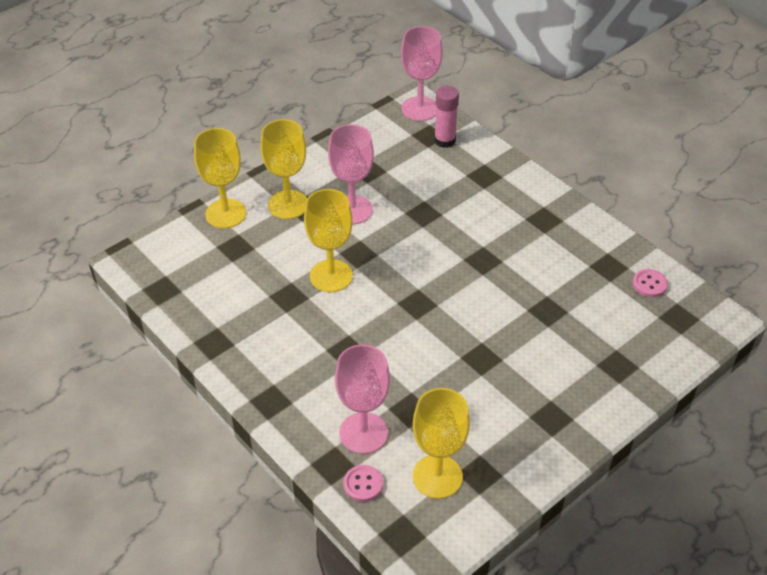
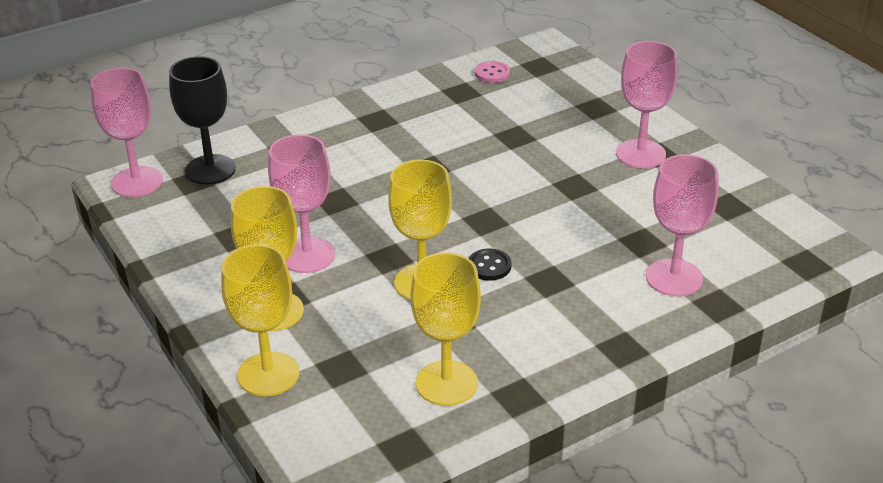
camera: 80 degrees left, 10 degrees down
pink button [343,465,383,502] -> none
yellow goblet [413,388,470,499] -> yellow goblet moved to [411,252,481,406]
pink glue stick [434,86,459,148] -> black goblet [169,56,236,185]
none -> black button [469,248,512,281]
none -> pink goblet [616,41,678,168]

